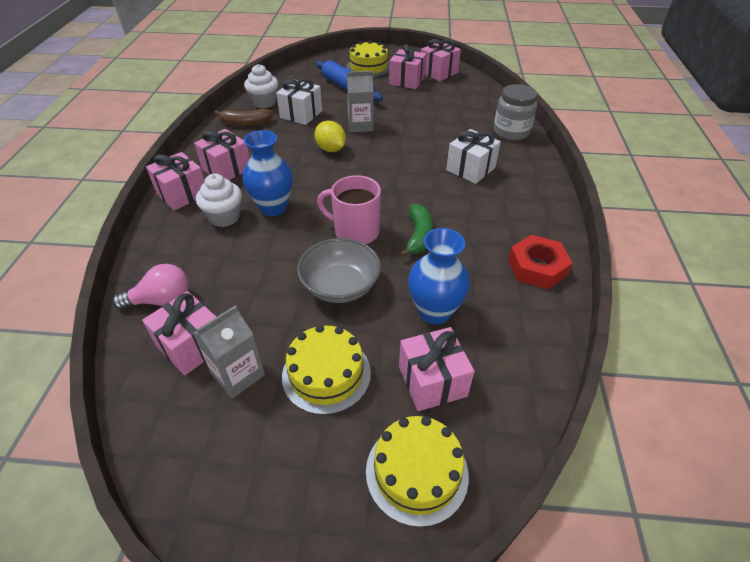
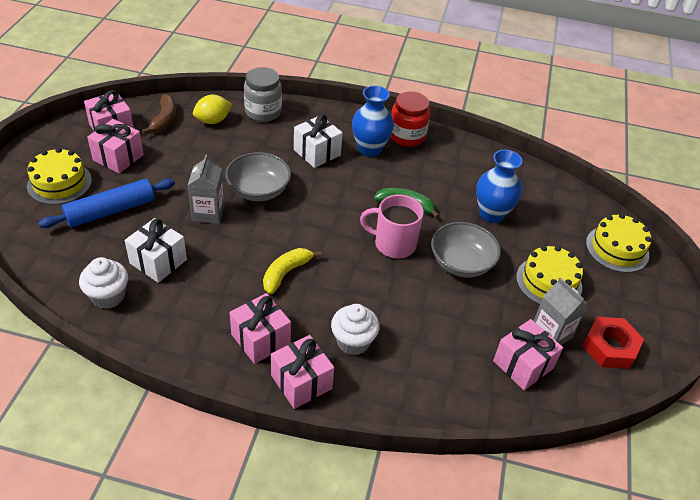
camera: 85 degrees left, 0 degrees up
pink light bulb [113,264,189,310] -> none
brown banana [214,109,274,126] -> brown banana moved to [142,94,176,134]
blue vase [243,130,293,216] -> blue vase moved to [352,86,394,157]
yellow lemon [314,121,346,152] -> yellow lemon moved to [193,95,232,124]
pink mug [317,175,381,244] -> pink mug turned 75 degrees clockwise [360,195,424,258]
pink gift [399,327,475,411] -> none
red nut [508,235,572,289] -> red nut moved to [582,317,644,369]
none -> grey bowl [225,152,291,201]
none -> yellow banana [263,248,321,294]
none -> red jar [390,92,430,147]

